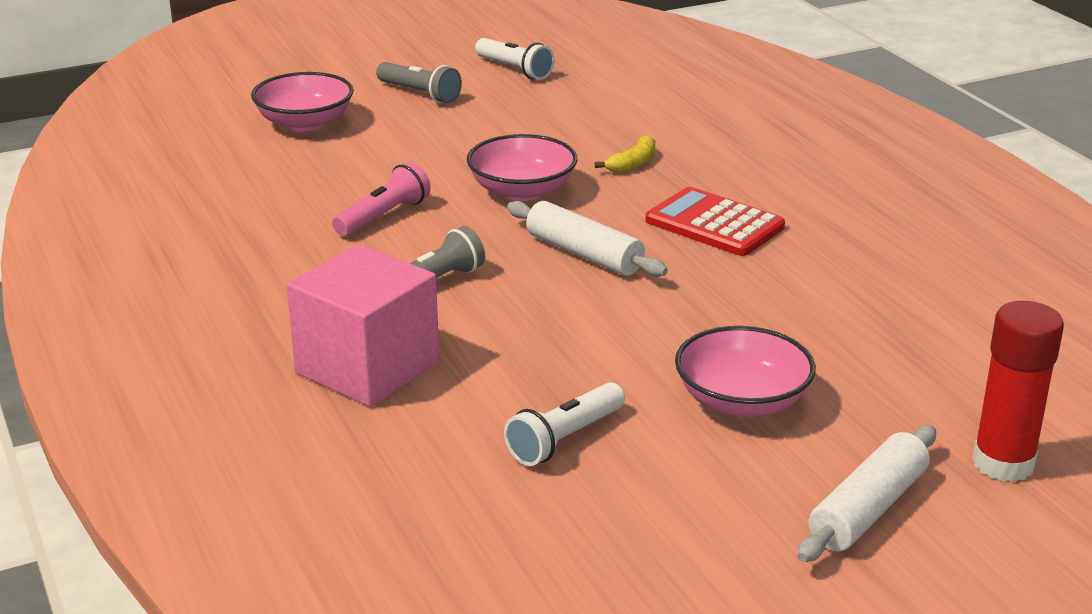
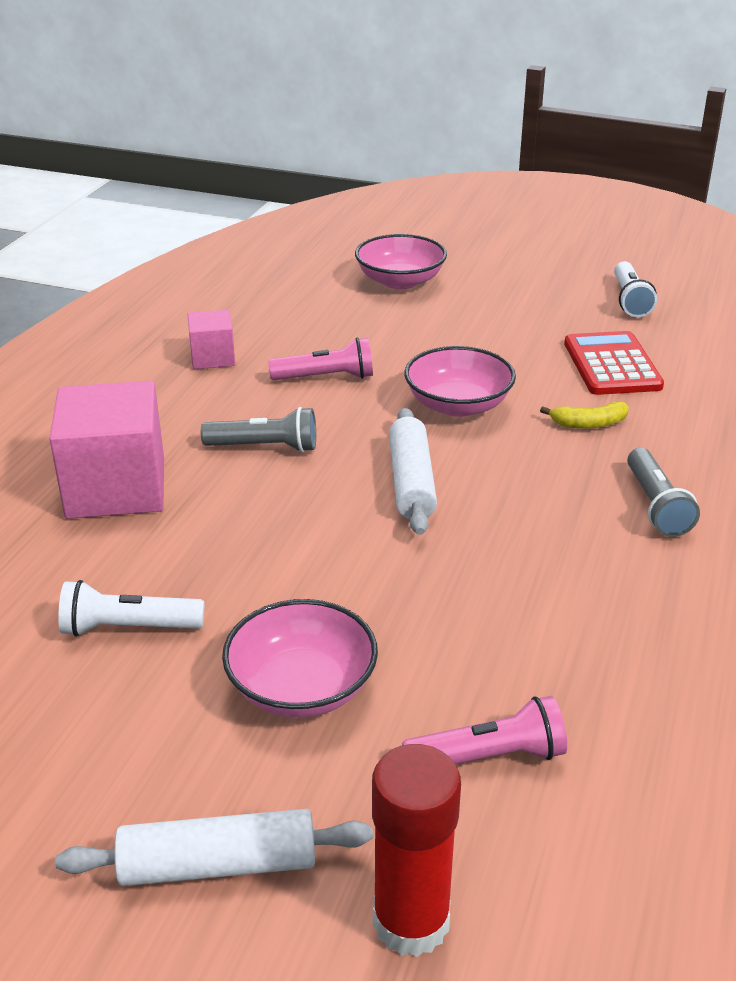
camera: 45 degrees right, 5 degrees up
grey flashlight [376,62,462,103] -> grey flashlight moved to [627,448,700,537]
red calculator [645,187,785,256] -> red calculator moved to [564,331,664,395]
none -> pink cube [187,310,235,369]
none -> pink flashlight [402,696,567,764]

